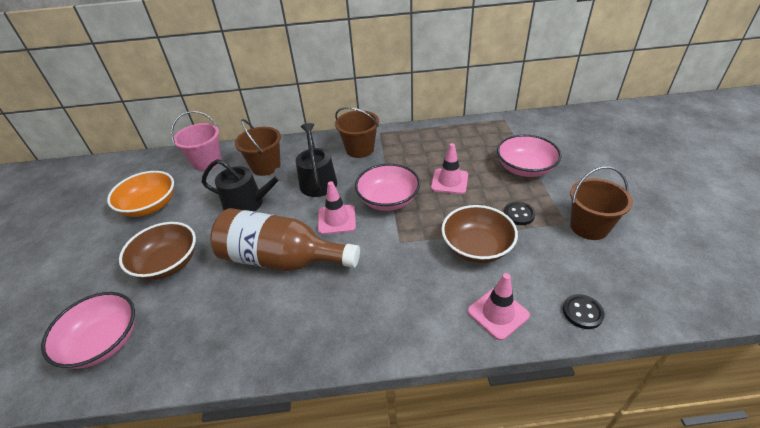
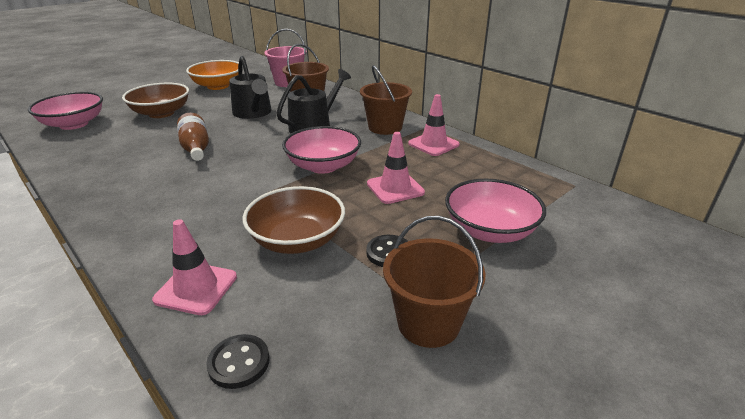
camera: 50 degrees right, 10 degrees down
brown bottle [210,208,360,271] -> brown bottle [177,113,209,161], size x0.54
pink traffic cone [318,181,356,235] -> pink traffic cone moved to [408,94,460,156]

